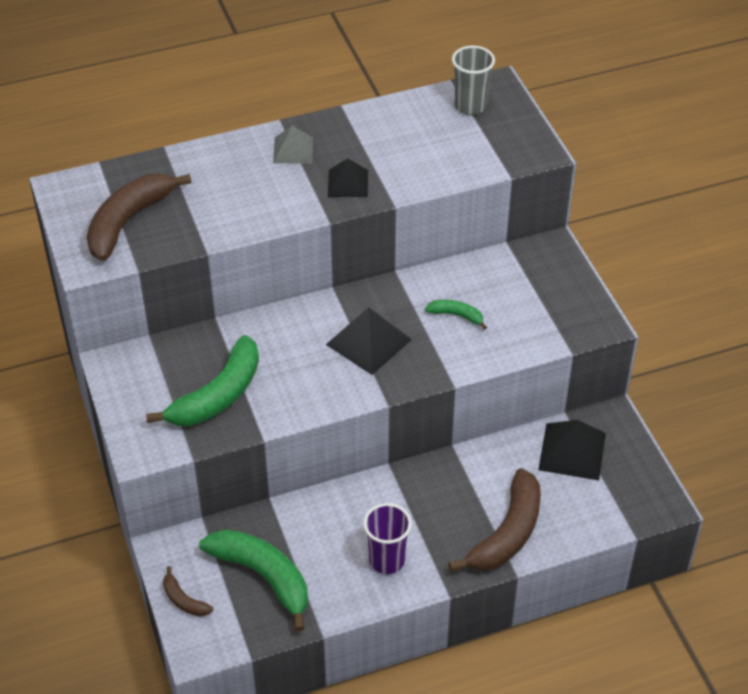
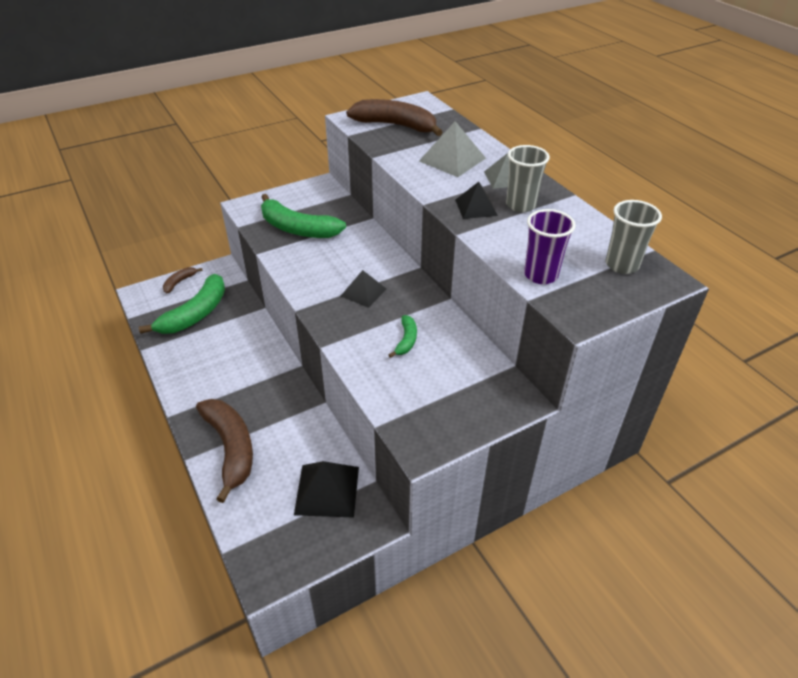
camera: 80 degrees right, 5 degrees down
black pyramid [326,307,412,375] -> black pyramid [341,270,386,308], size x0.66
purple cup [363,503,412,574] -> purple cup moved to [524,209,576,284]
brown banana [448,468,541,571] -> brown banana turned 135 degrees counterclockwise [196,399,253,503]
none -> grey pyramid [419,121,486,177]
none -> grey cup [506,145,550,212]

